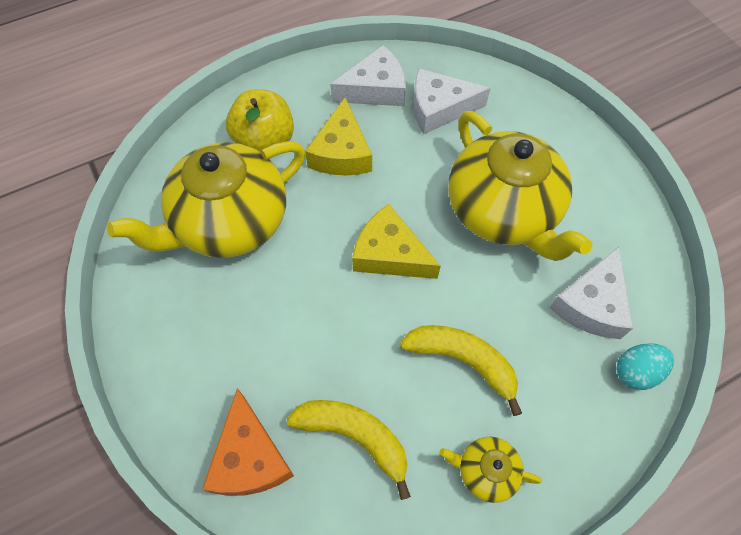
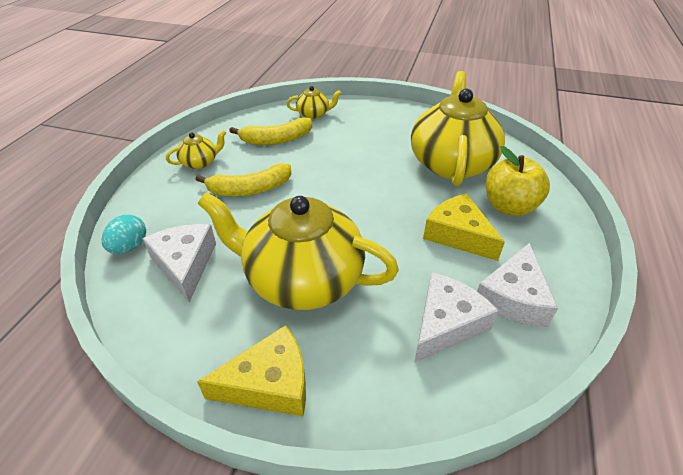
camera: 135 degrees right, 20 degrees down
orange cheese [202,388,294,496] -> yellow teapot [286,86,341,119]
yellow cheese [352,204,441,279] -> yellow cheese moved to [197,325,306,416]

